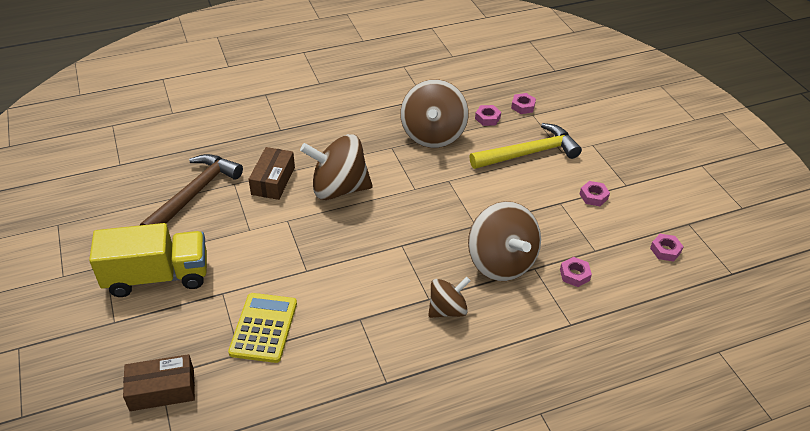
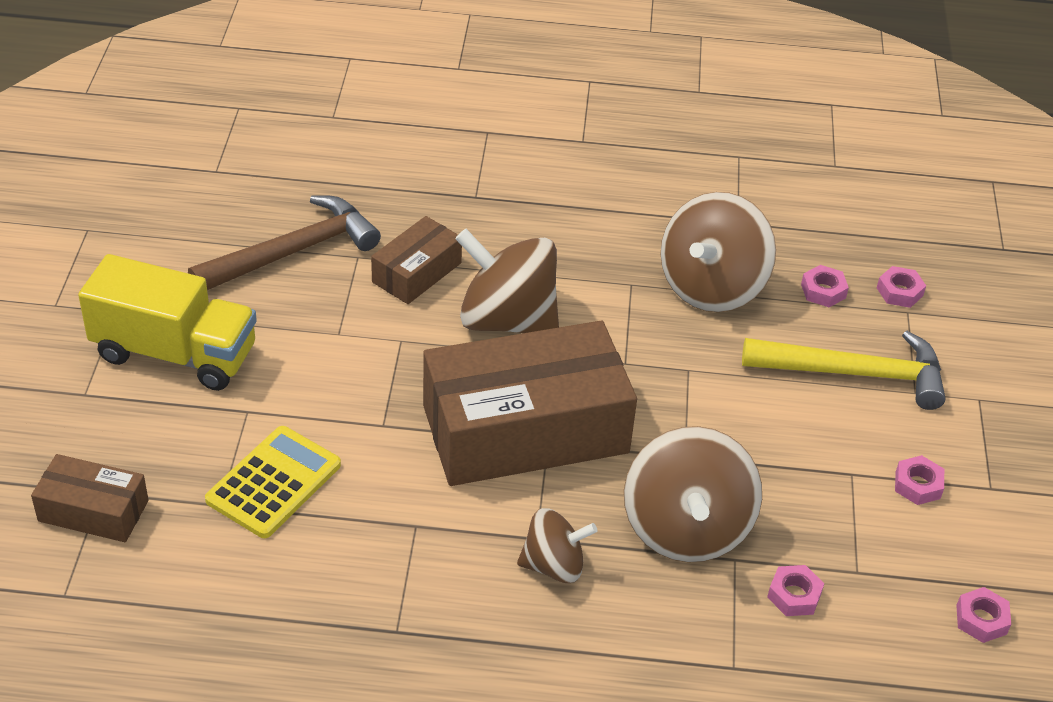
camera: 25 degrees right, 0 degrees up
none -> brown box [423,321,637,486]

